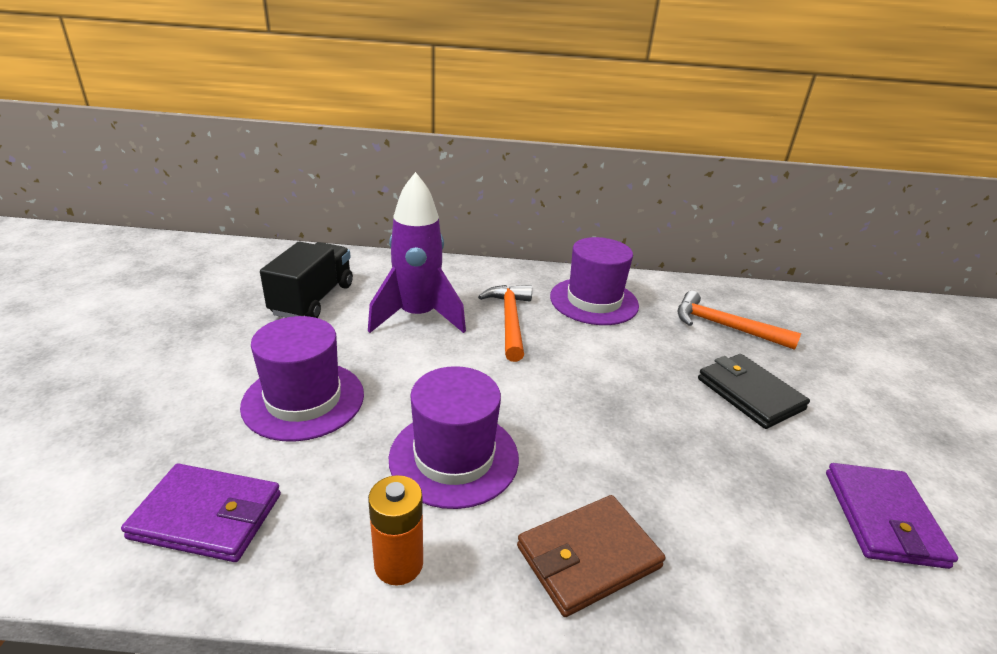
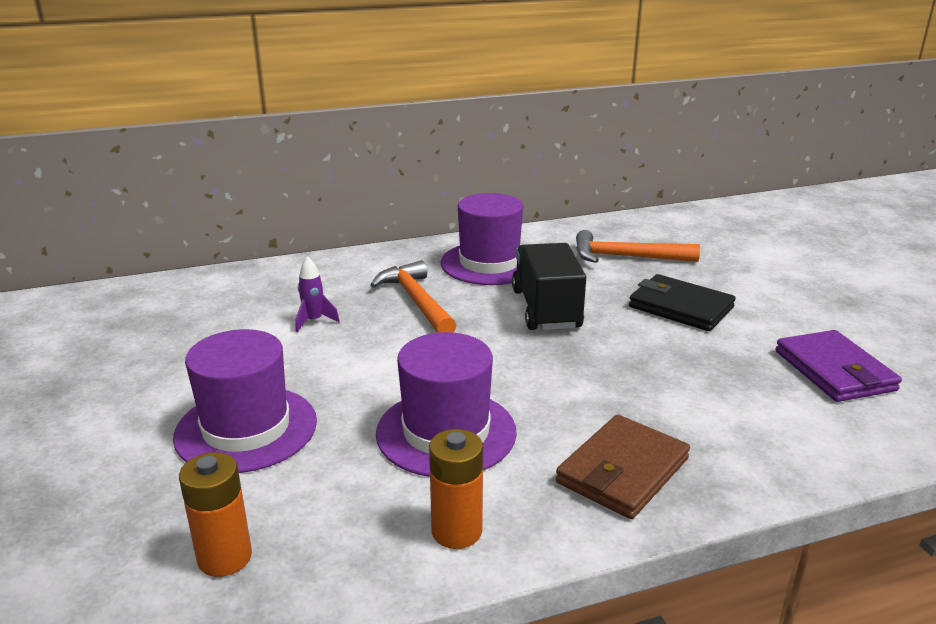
camera: 20 degrees left, 5 degrees down
purple wallet [121,464,281,562] -> orange battery [179,452,252,577]
black truck [260,241,353,318] -> black truck moved to [512,243,586,331]
purple rocket [368,172,466,333] -> purple rocket [296,256,340,332], size x0.41

